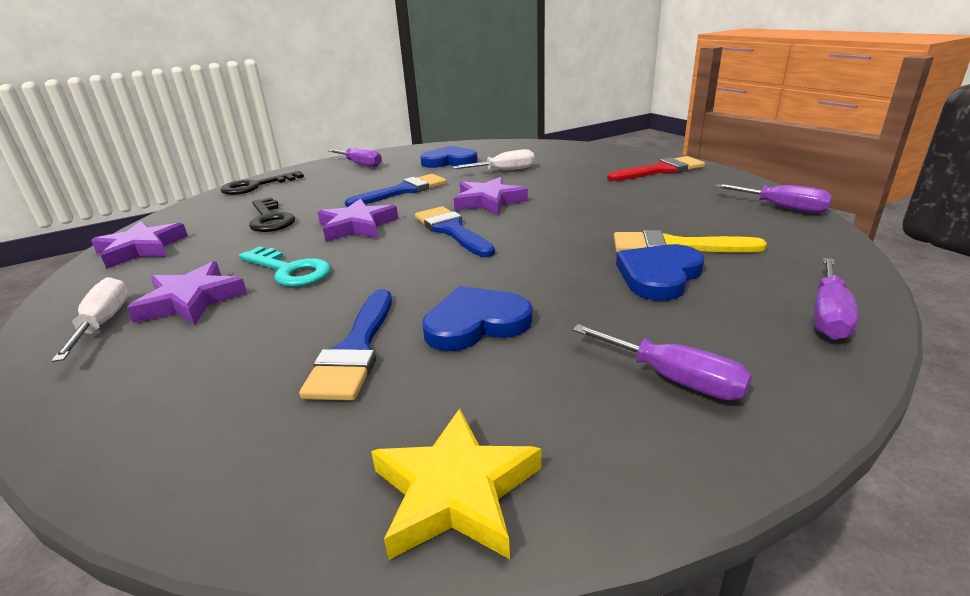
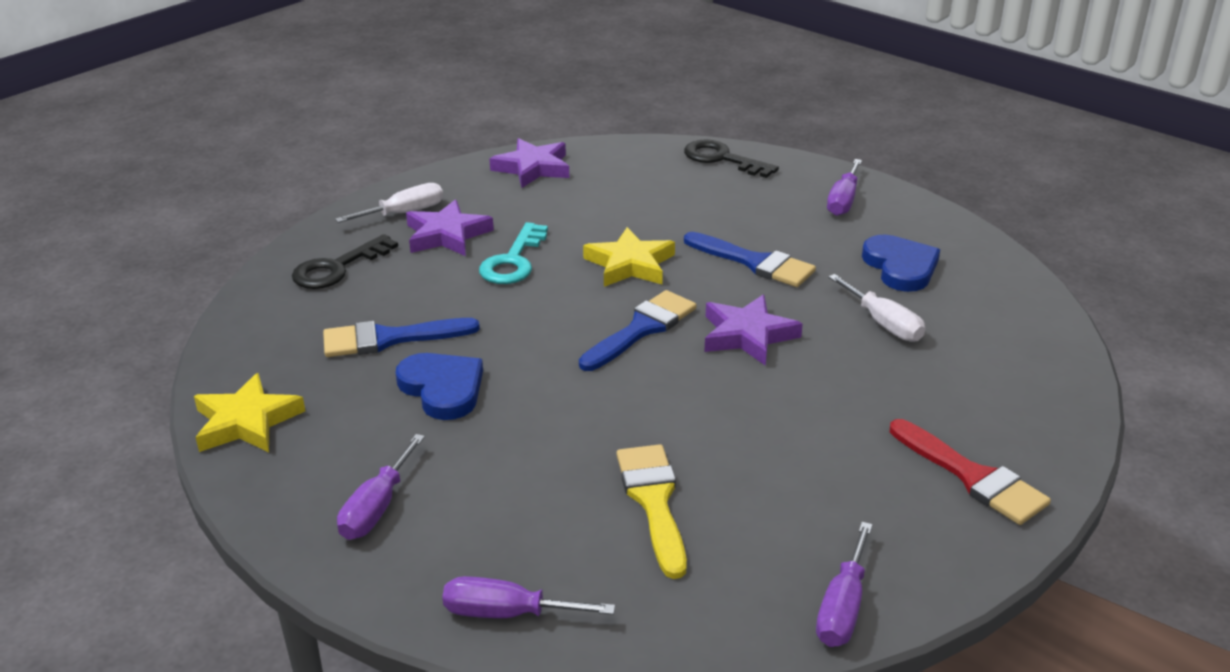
camera: 70 degrees right, 5 degrees up
black key [249,197,295,232] -> black key moved to [292,234,398,289]
purple star [317,199,398,242] -> yellow star [583,227,675,287]
blue heart [616,244,705,301] -> none

